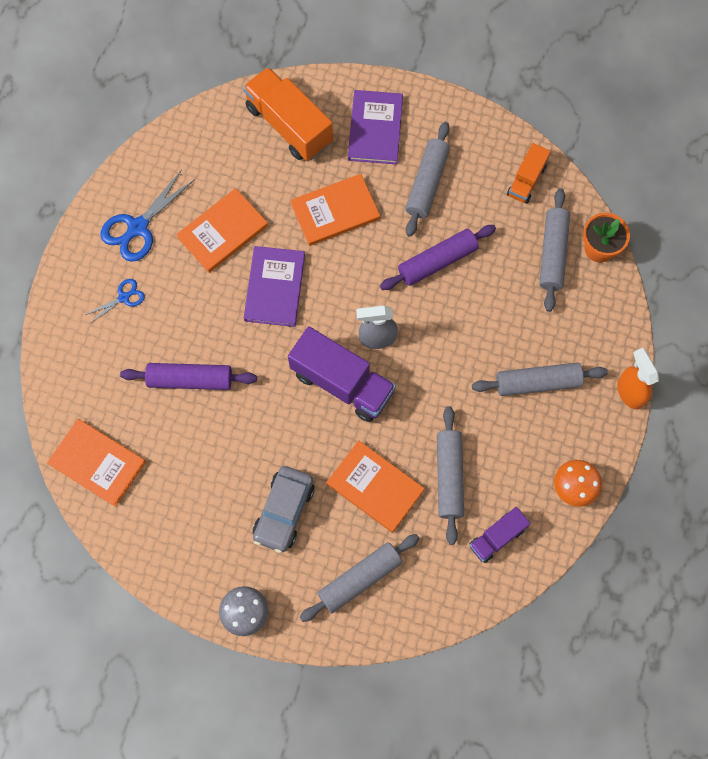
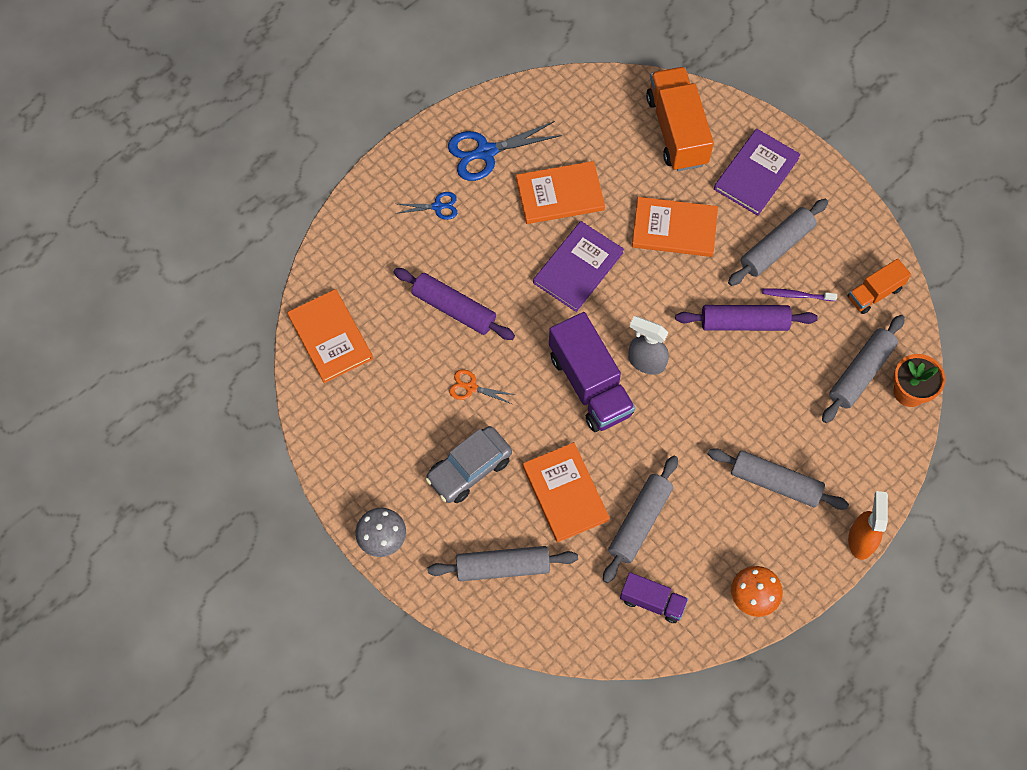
camera: 30 degrees right, 5 degrees down
purple truck [470,507,530,563] -> purple truck turned 150 degrees counterclockwise [620,572,688,623]
none -> orange scissors [449,369,515,404]
none -> purple toothbrush [762,289,837,301]

